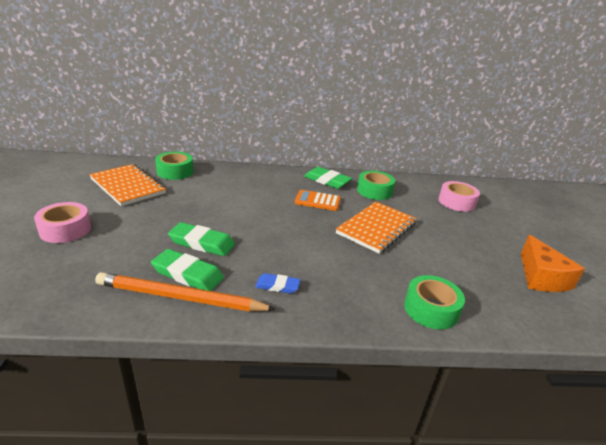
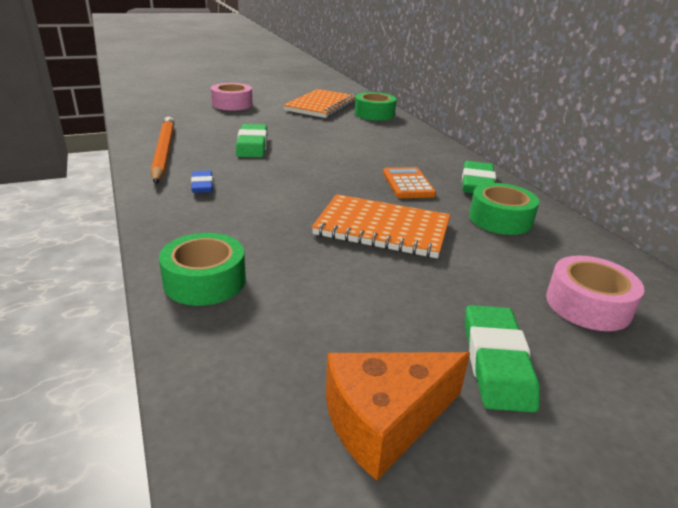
camera: 70 degrees right, 0 degrees up
green eraser [151,249,224,291] -> green eraser moved to [465,305,540,412]

